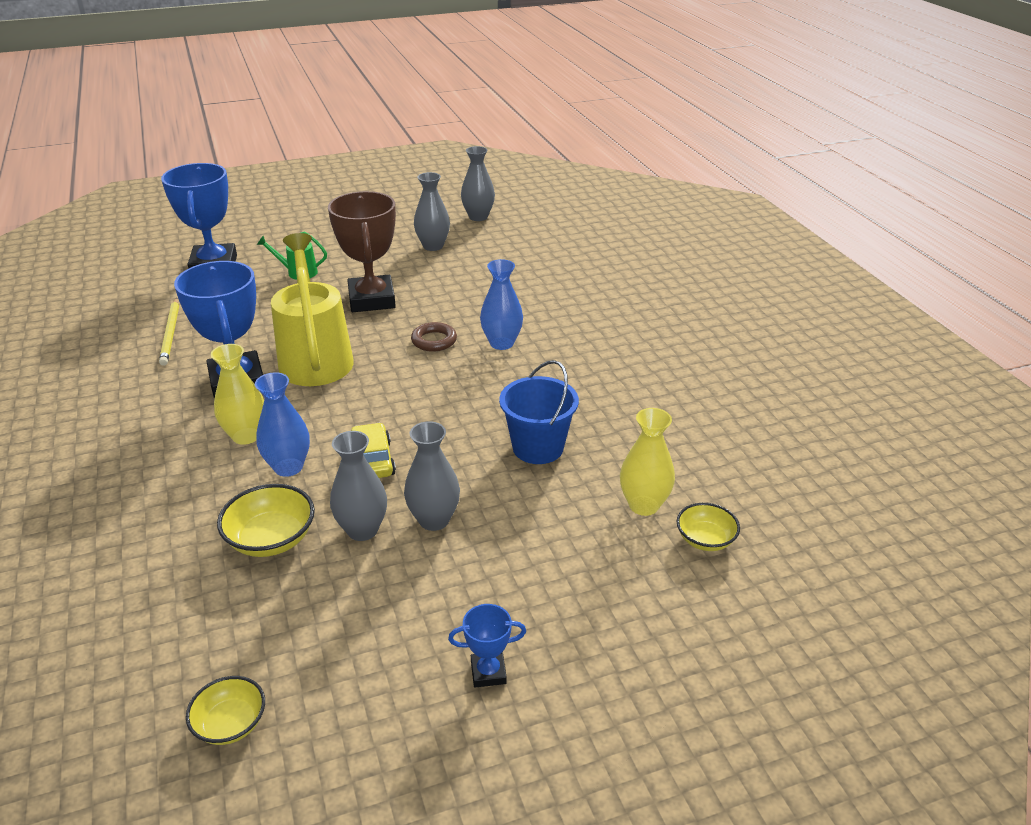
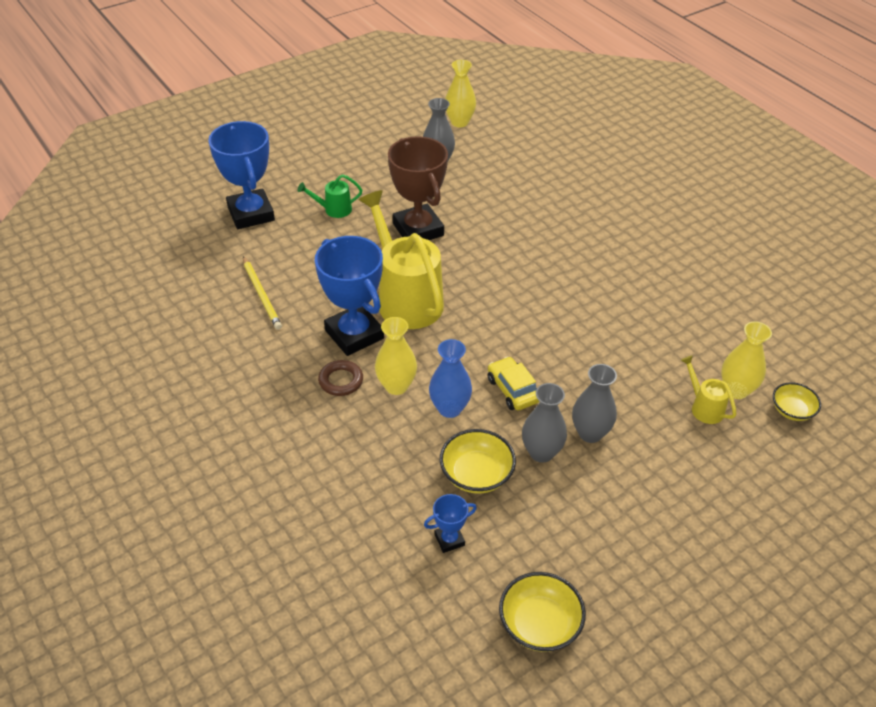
camera: 15 degrees left, 10 degrees up
yellow bowl [186,676,265,745] -> yellow bowl [499,572,586,652], size x1.51
brown ring [411,322,457,352] -> brown ring moved to [318,360,363,396]
blue trophy [448,604,526,688] -> blue trophy moved to [424,494,477,553]
grey vase [461,146,495,221] -> yellow vase [445,60,476,127]
blue vase [480,259,523,350] -> none
blue bucket [499,360,579,464] -> none
none -> yellow watering can [681,355,736,424]

